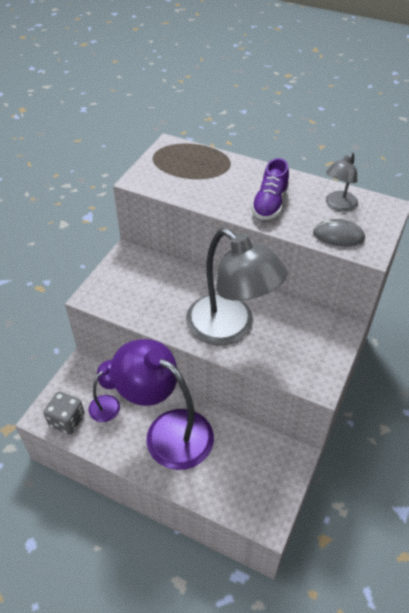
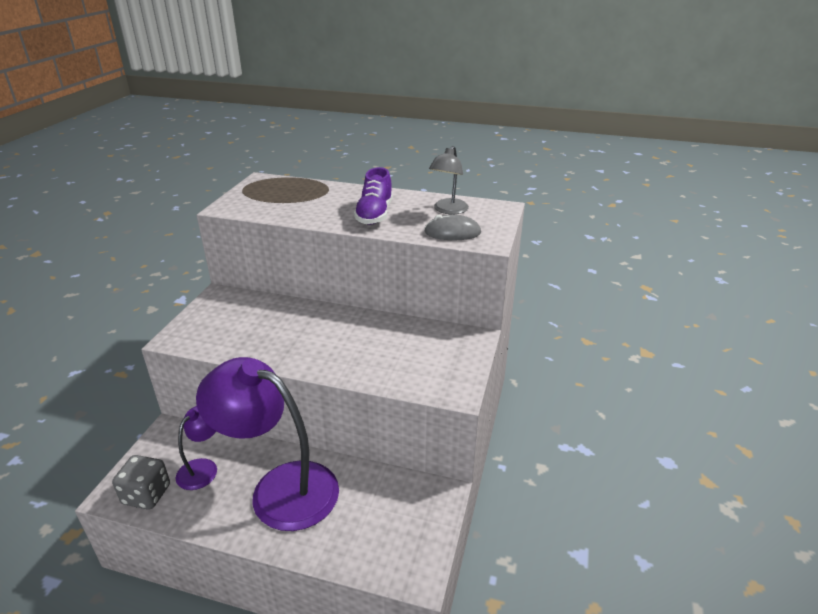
camera: 10 degrees left, 15 degrees down
grey lamp [186,228,287,346] -> none

